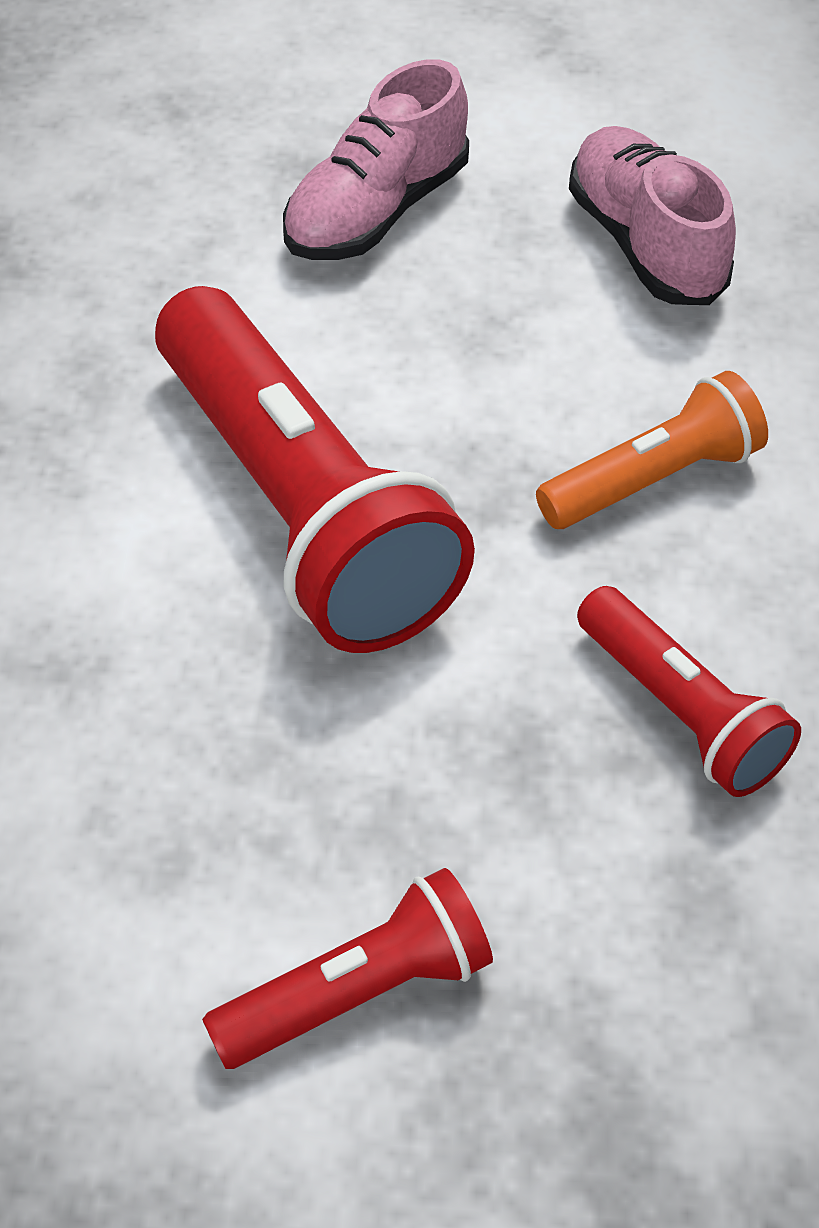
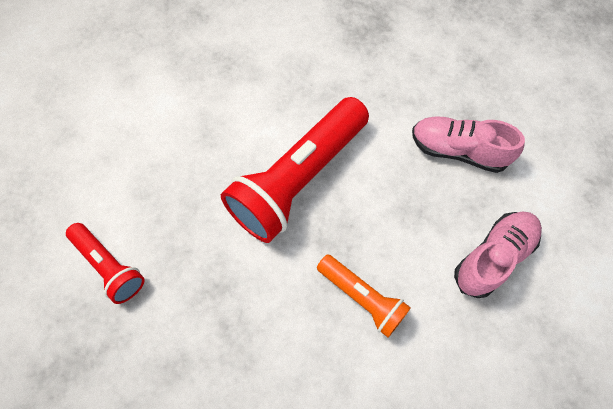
camera: 70 degrees right, 15 degrees up
red flashlight [577,586,801,797] -> none

